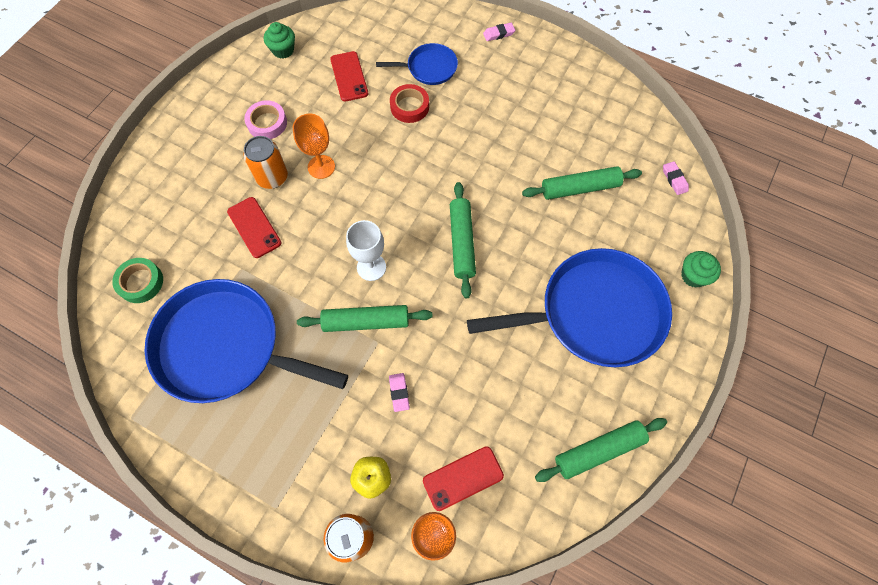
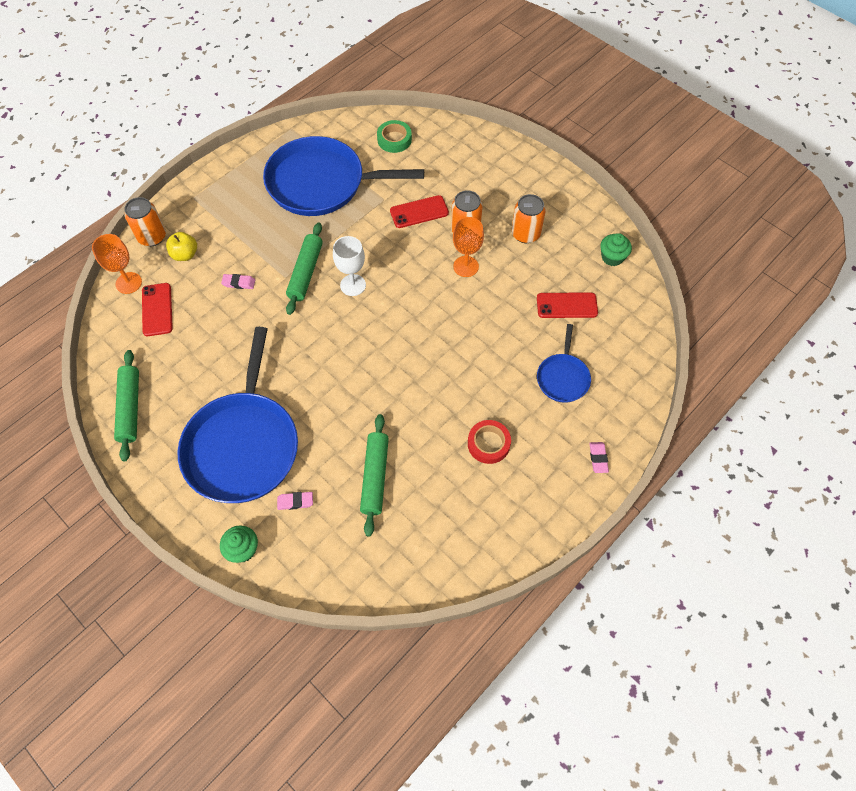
camera: 105 degrees right, 5 degrees down
blue pan [145,279,348,403] -> blue pan turned 120 degrees counterclockwise [263,136,424,216]
pink tape [244,100,287,139] -> orange can [511,194,546,243]
red tape [390,84,429,123] -> red tape moved to [468,420,511,464]
green rolling pin [450,182,476,298] -> none
pink eraser [663,161,689,195] -> pink eraser moved to [277,492,313,510]

